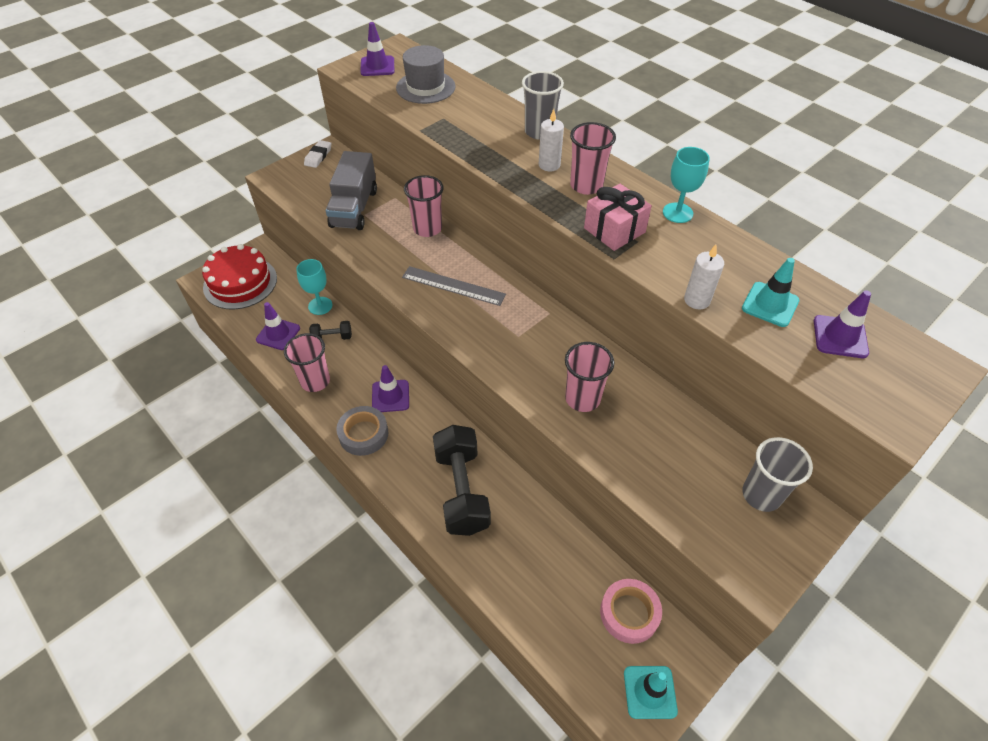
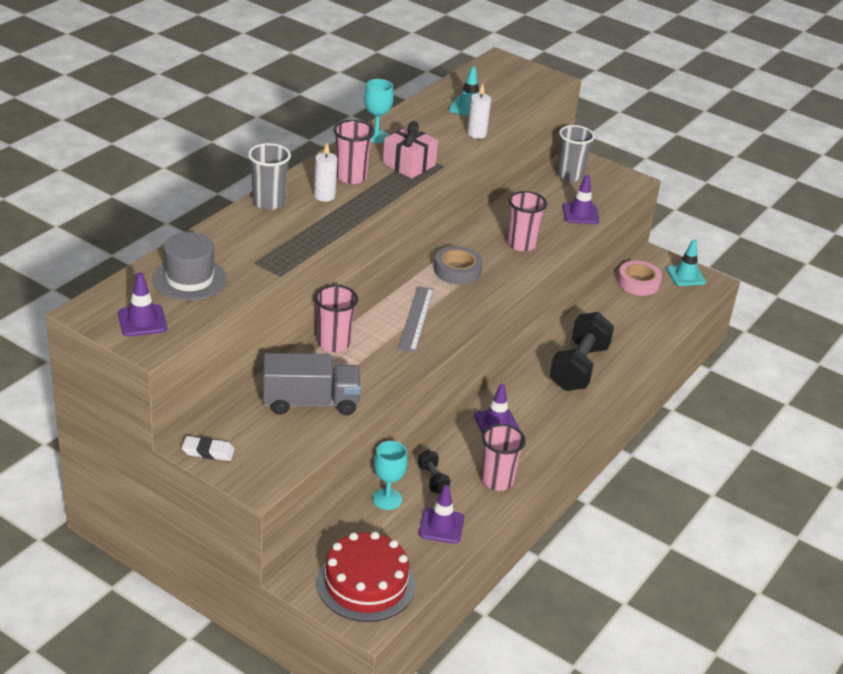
camera: 105 degrees left, 15 degrees down
grey tape [336,406,388,456] -> grey tape moved to [434,246,482,285]
black dumbbell [433,425,491,536] -> black dumbbell turned 45 degrees counterclockwise [550,312,614,391]
purple traffic cone [814,290,871,358] -> purple traffic cone moved to [563,175,599,224]

